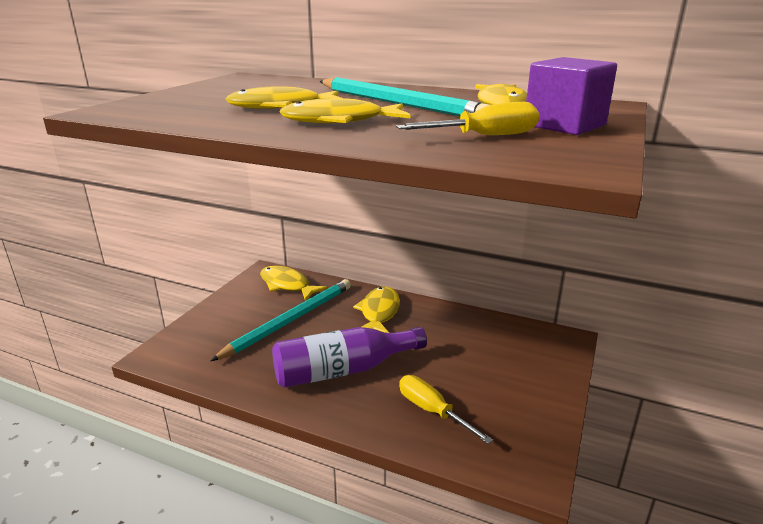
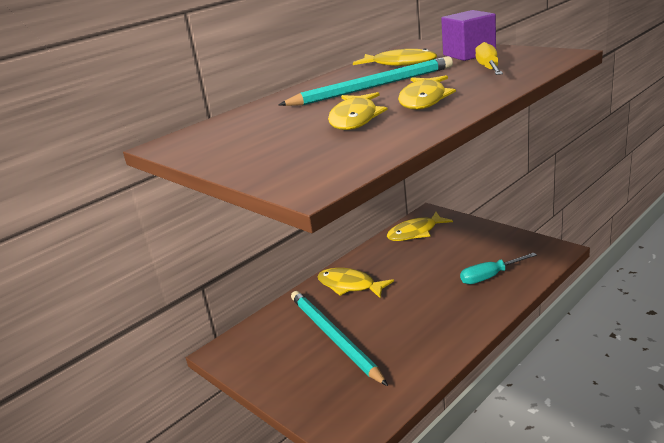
camera: 65 degrees left, 0 degrees up
yellow fish [260,266,328,301] -> yellow fish moved to [387,212,453,241]
purple bottle [272,327,427,388] -> none
yellow screwdriver [399,375,493,444] -> turquoise screwdriver [460,253,537,284]

